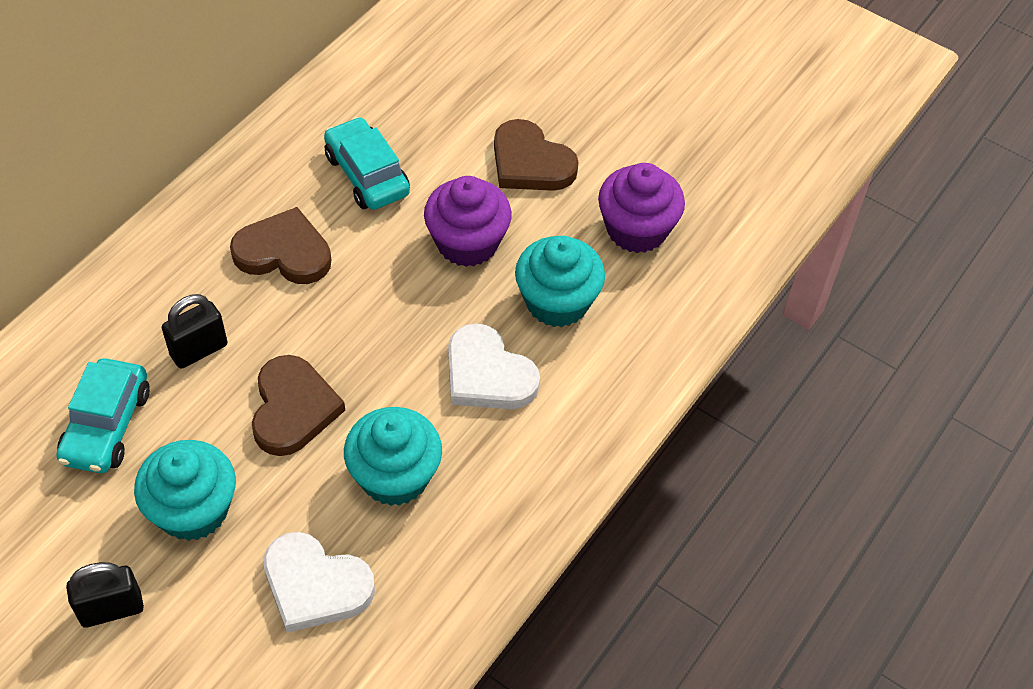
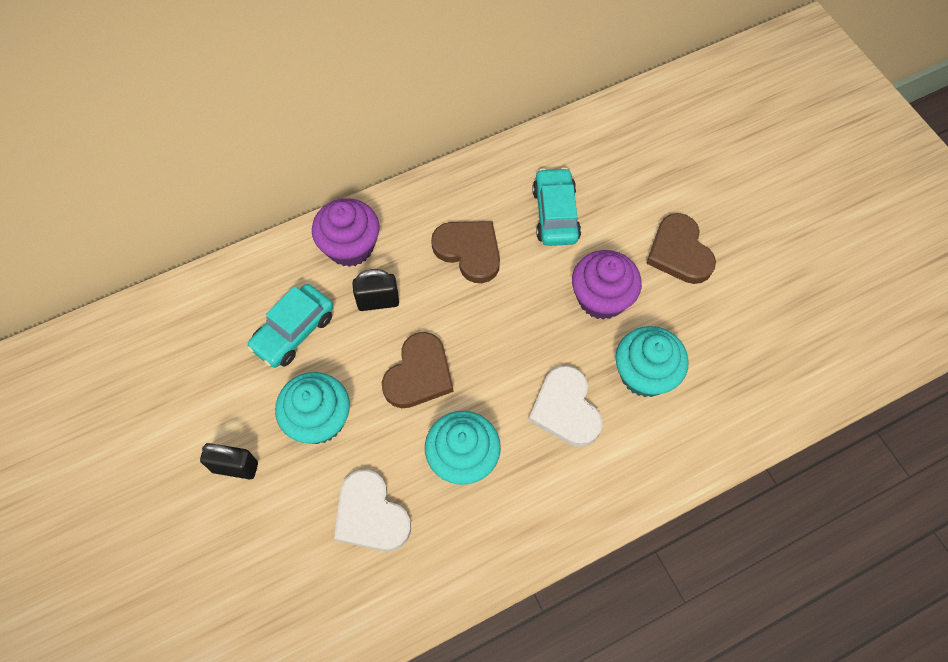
camera: 30 degrees right, 10 degrees up
purple cupcake [598,163,685,253] -> purple cupcake moved to [312,198,379,267]

